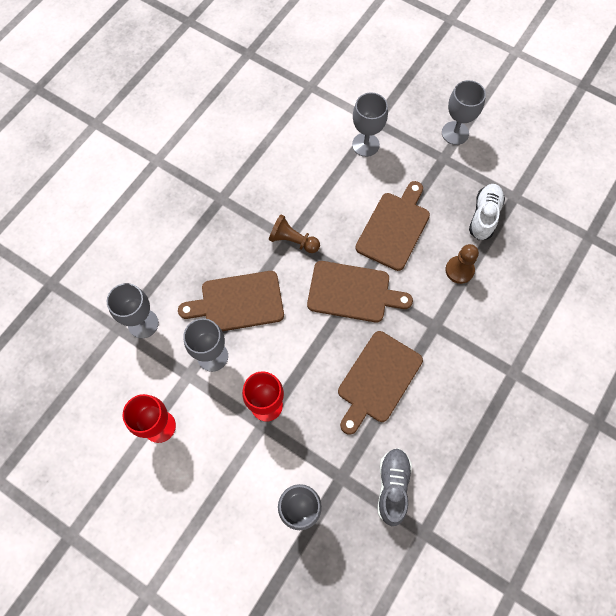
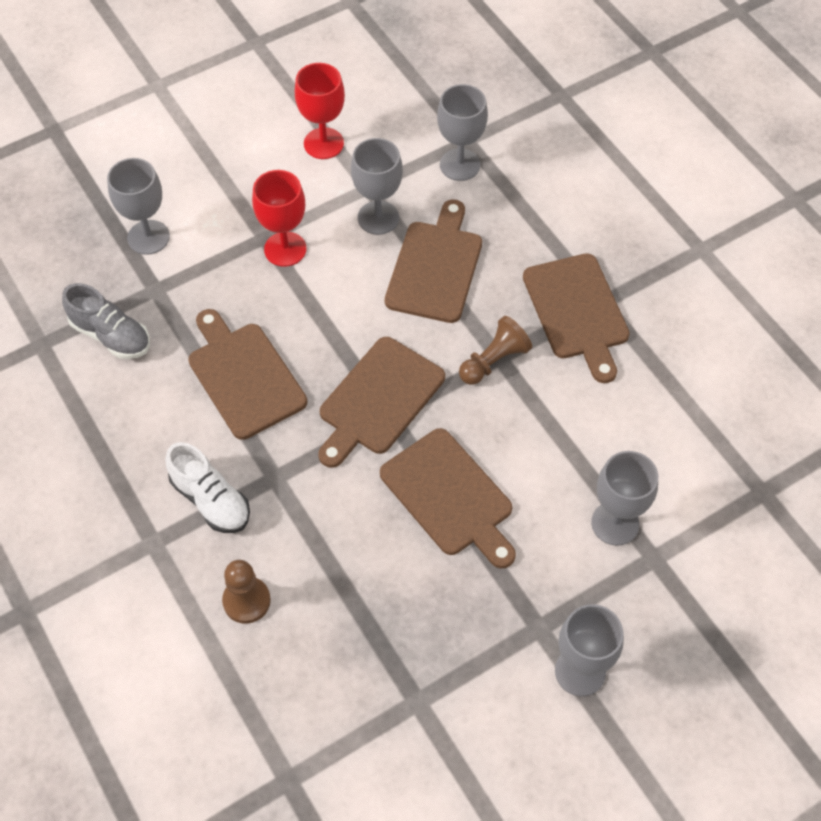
camera: 115 degrees right, 10 degrees down
brown pawn [445,244,479,284] -> brown pawn moved to [222,560,271,624]
white shoe [469,184,505,240] -> white shoe moved to [165,442,250,533]
none -> brown cutting board [523,253,630,383]

